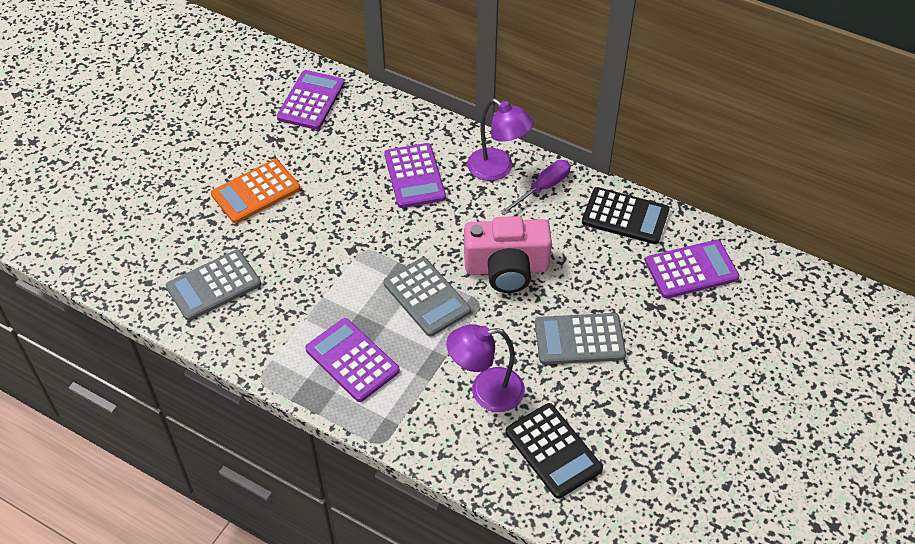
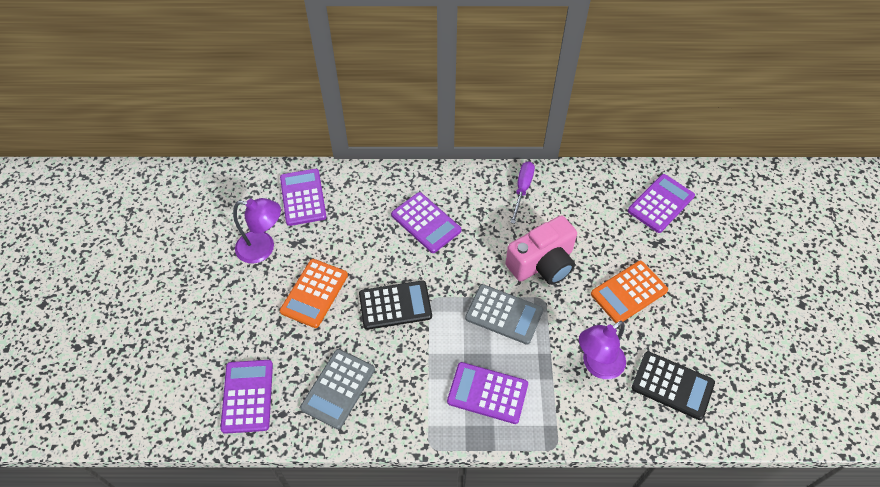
camera: 30 degrees left, 5 degrees up
purple lamp [467,98,534,181] -> purple lamp moved to [233,198,281,263]
grey calculator [535,313,626,365] -> orange calculator [591,261,668,323]
black calculator [582,187,670,244] -> black calculator moved to [359,280,432,330]
none -> purple calculator [220,360,273,434]

